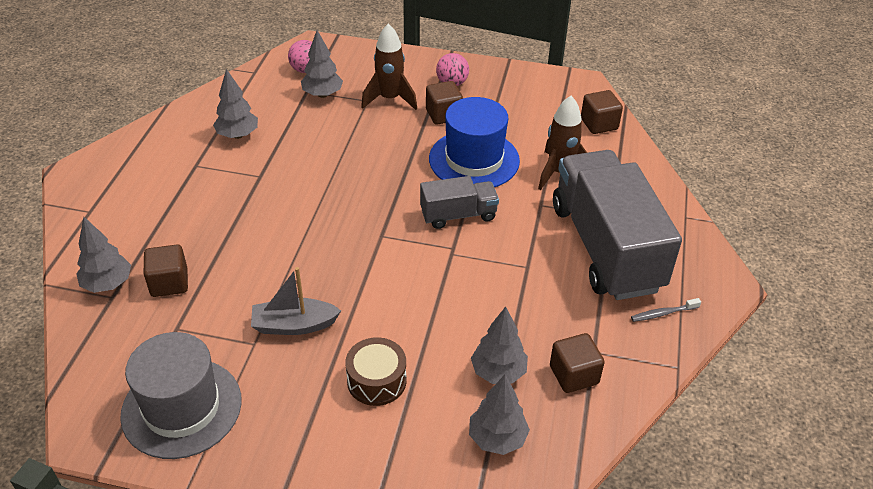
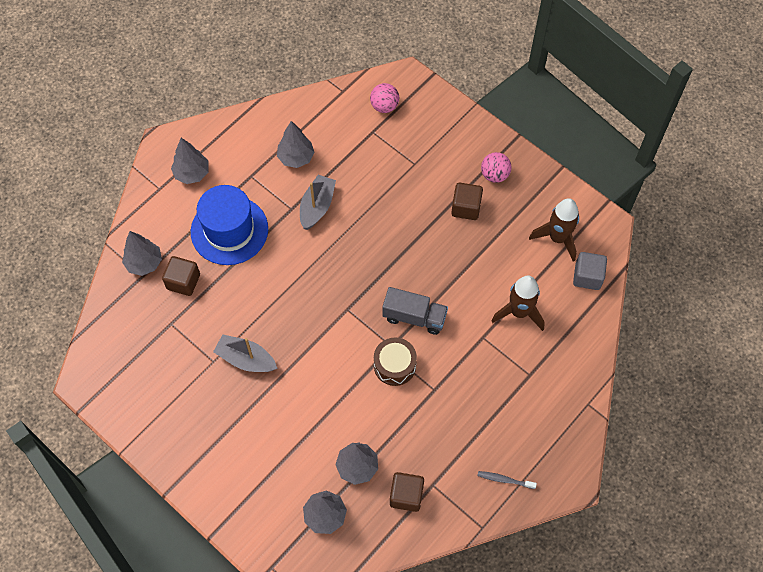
camera: 30 degrees right, 20 degrees up
grey hat [120,332,242,459] -> none
grey tree [301,30,343,98] -> grey tree moved to [171,138,209,184]
brown drum [345,337,407,406] -> brown drum moved to [374,337,417,386]
brown rocket [361,23,417,110] -> brown rocket moved to [529,198,579,262]
blue hat [429,97,520,187] -> blue hat moved to [191,185,268,265]
grey truck [553,150,682,300] -> none
brown cube [581,90,623,134] -> grey cube [573,252,607,290]
none -> grey boat [300,175,336,230]

